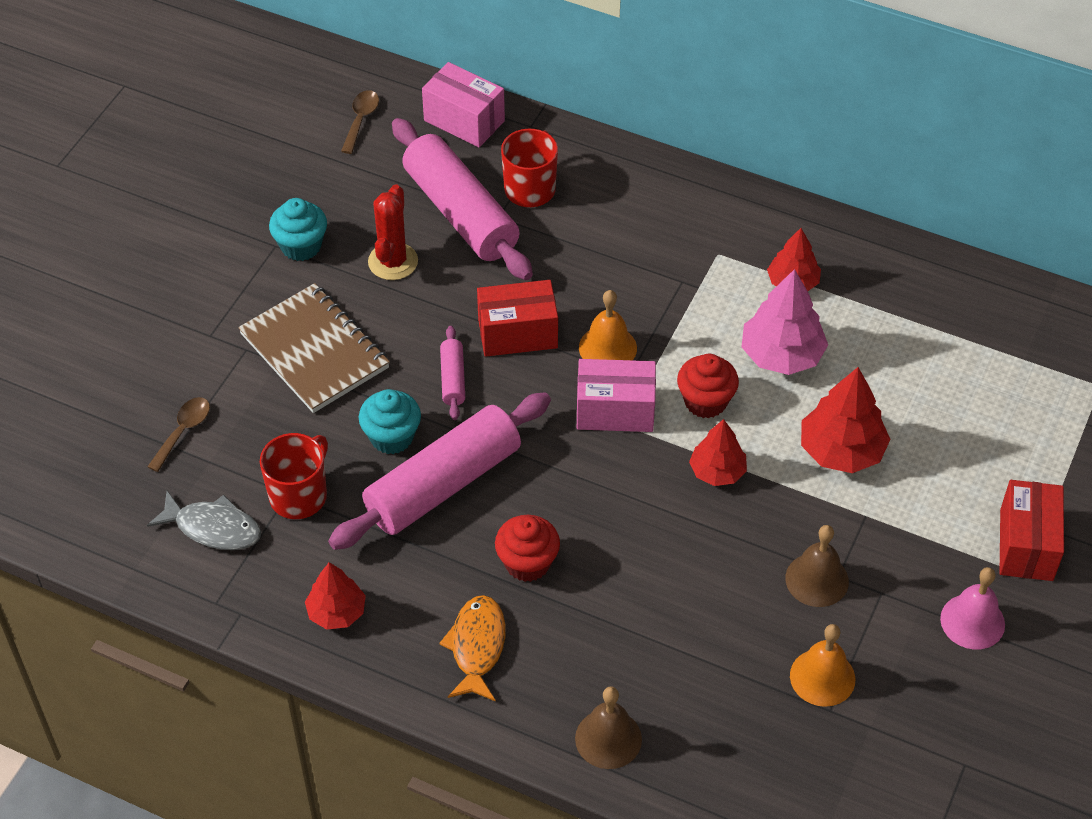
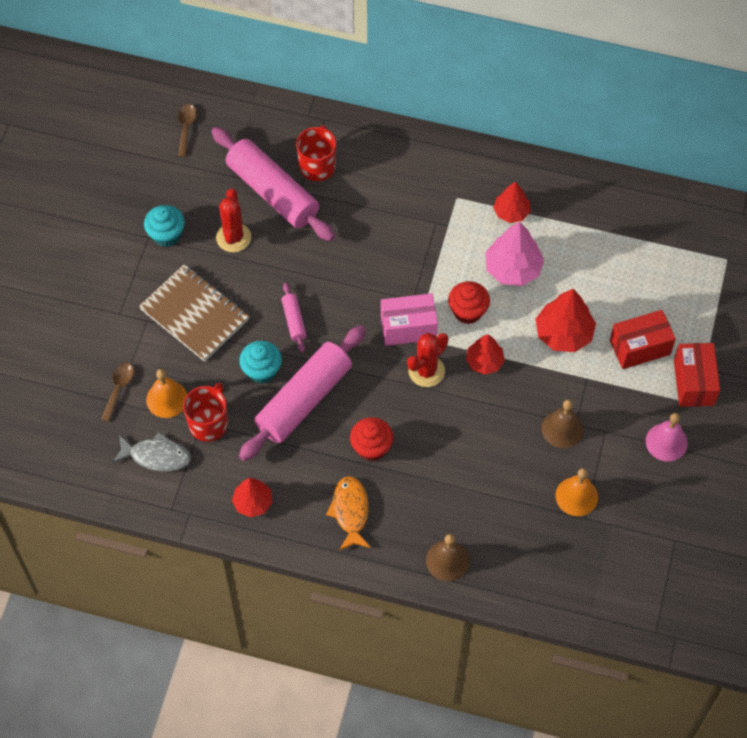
camera: 10 degrees left, 10 degrees up
pink box [422,62,505,147] -> none
red box [477,280,558,357] -> red box moved to [610,310,676,369]
orange bell [579,290,637,360] -> orange bell moved to [146,369,187,418]
none -> red cactus [407,333,448,387]

